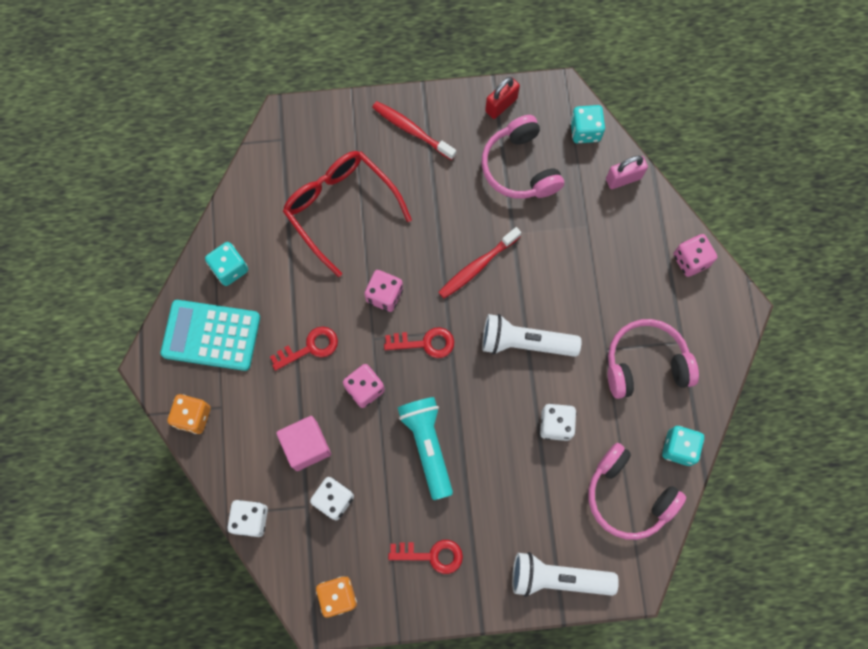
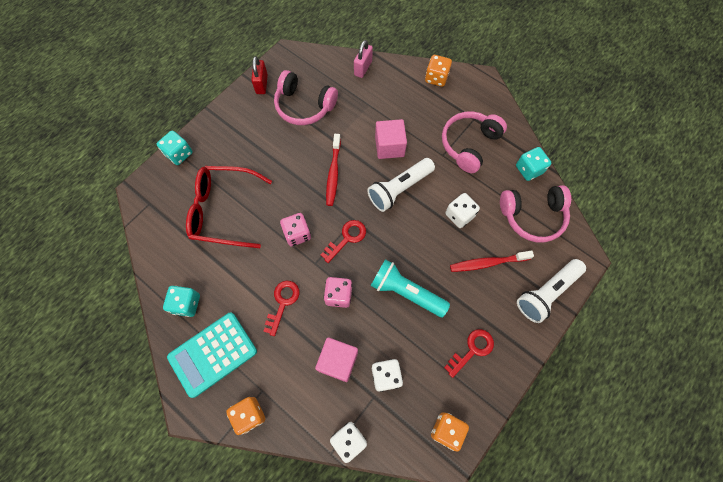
camera: 45 degrees left, 5 degrees down
red toothbrush [372,101,456,160] -> red toothbrush moved to [450,251,534,272]
turquoise dice [570,105,605,143] -> turquoise dice moved to [157,131,192,165]
pink dice [673,234,717,277] -> orange dice [425,55,452,87]
none -> pink cube [375,119,407,159]

